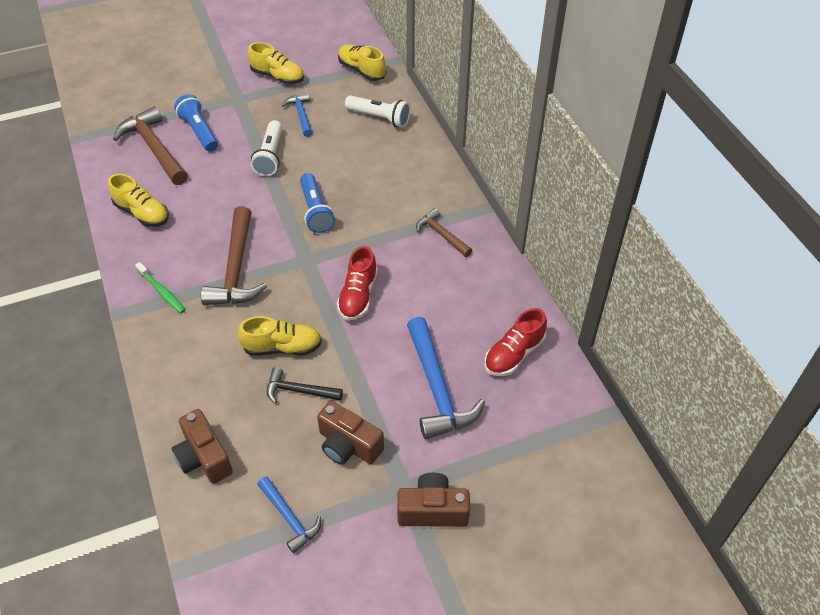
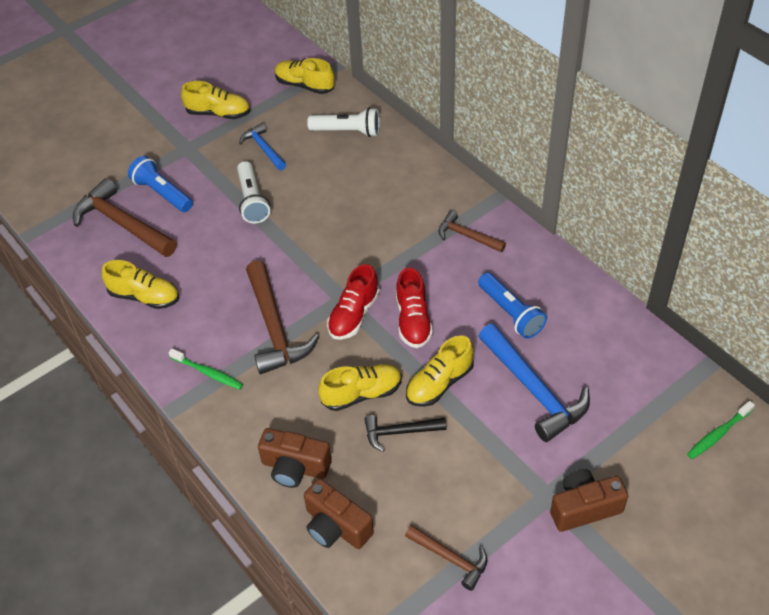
camera: 15 degrees left, 0 degrees up
blue hammer [257,476,321,553] -> brown hammer [405,525,487,591]
blue flashlight [300,173,335,233] -> blue flashlight moved to [478,273,547,339]
brown camera [317,401,384,464] -> brown camera moved to [258,428,332,488]
red shoe [485,308,547,376] -> red shoe moved to [327,264,380,340]
none -> yellow shoe [406,335,474,407]
none -> green toothbrush [687,401,755,459]

